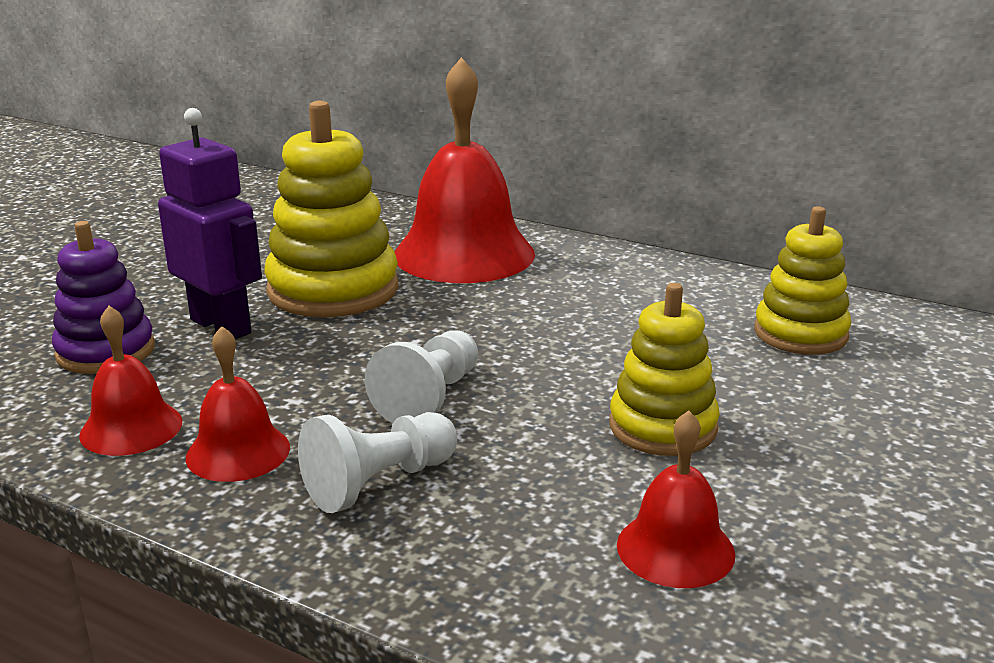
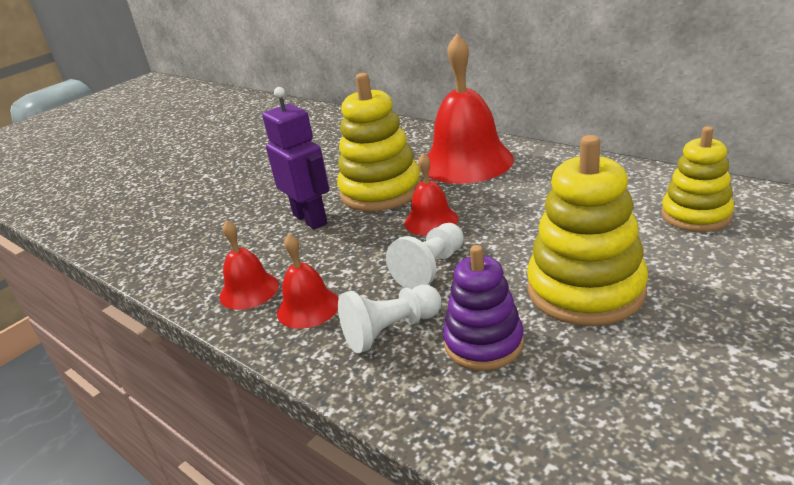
camera: 15 degrees right, 5 degrees up
purple stacking toy [52,221,155,374] -> purple stacking toy moved to [443,245,524,370]
yellow stacking toy [609,283,720,456] -> yellow stacking toy [527,135,648,326], size x1.55
red bell [617,410,735,588] -> red bell moved to [405,153,458,236]

